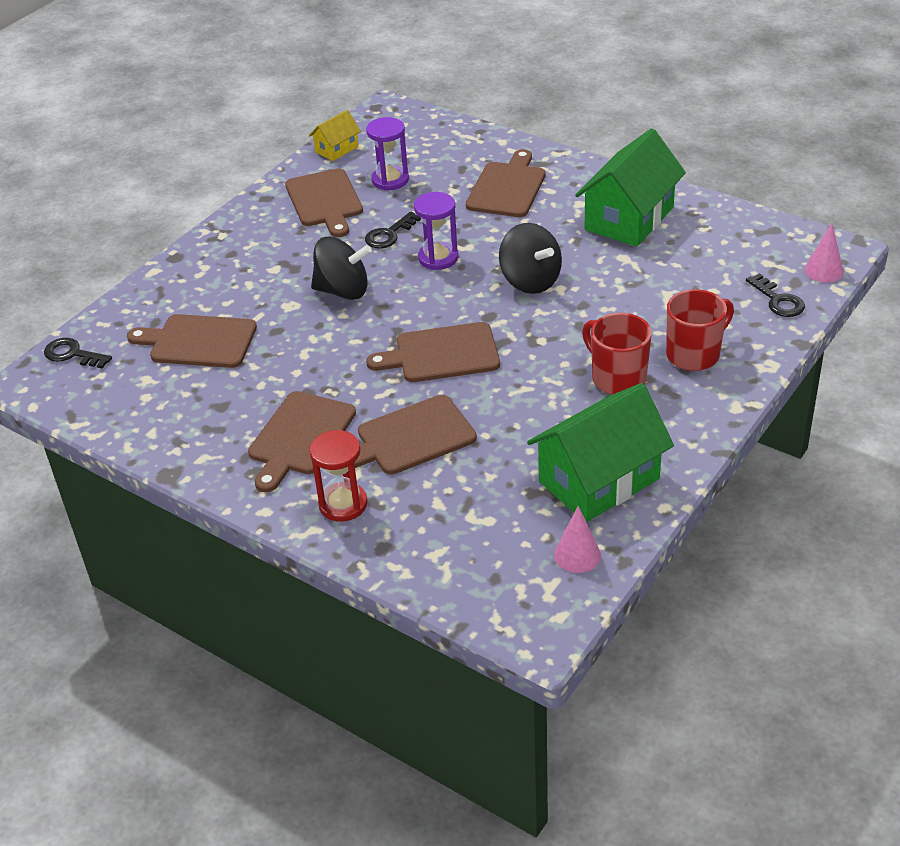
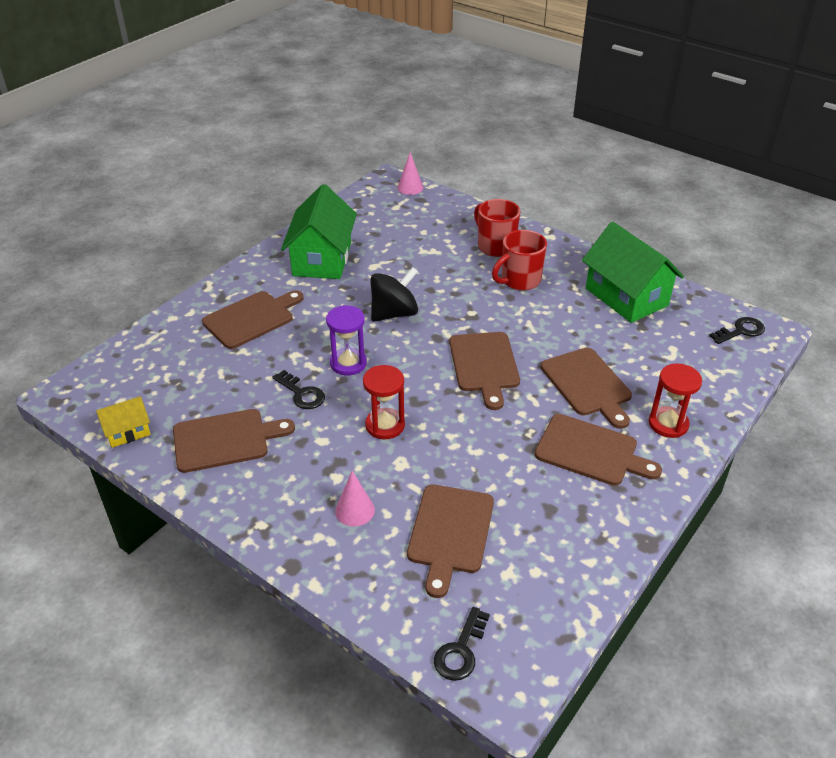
camera: 90 degrees left, 0 degrees up
yellow house [309,110,361,161] -> yellow house turned 75 degrees counterclockwise [96,396,151,448]
black spinning top [311,237,372,300] -> red hourglass [363,365,405,439]
purple hourglass [366,117,409,190] -> none
brown cutting board [466,149,546,217] -> brown cutting board turned 120 degrees clockwise [202,290,303,349]
pink cone [554,506,601,573] -> pink cone moved to [335,471,375,526]
green house [575,128,686,247] -> green house turned 60 degrees clockwise [281,184,357,279]
black key [746,273,805,317] -> black key moved to [709,317,765,344]

